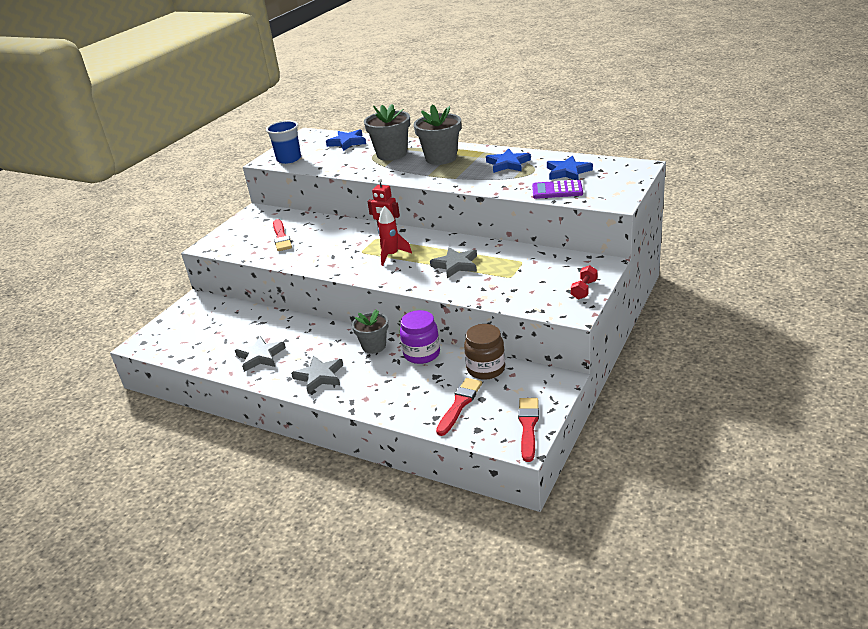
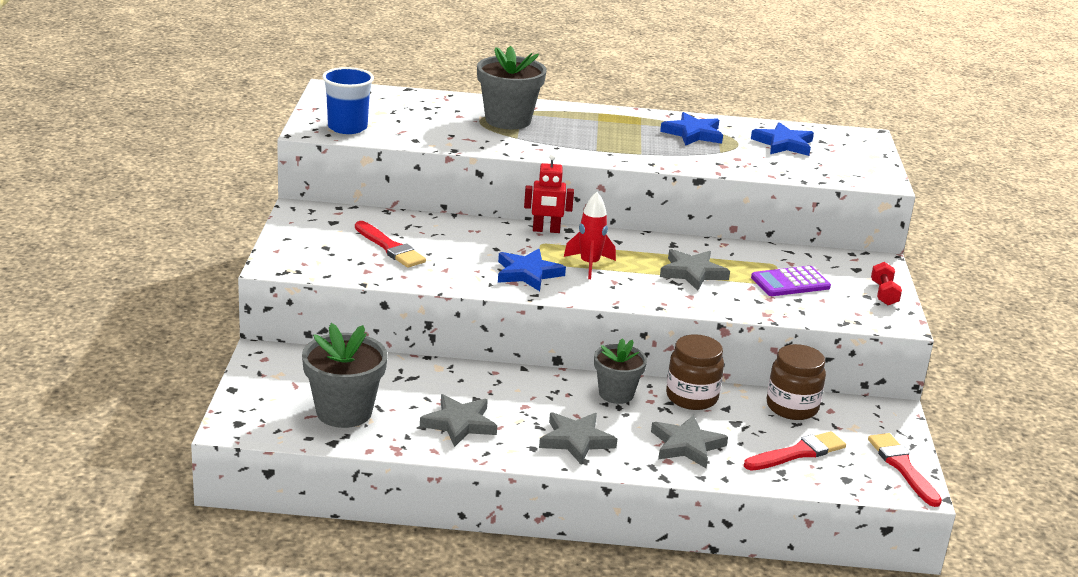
camera: 30 degrees left, 5 degrees down
blue star [326,129,366,151] -> blue star moved to [498,249,566,291]
purple jar [400,310,440,364] -> brown jar [666,334,724,410]
grey flower pot [413,105,461,165] -> grey flower pot moved to [302,323,388,428]
red brush [436,378,482,436] -> red brush turned 60 degrees clockwise [744,431,846,471]
purple calculator [532,180,583,199] -> purple calculator moved to [751,266,831,296]
none -> grey star [651,415,728,468]

